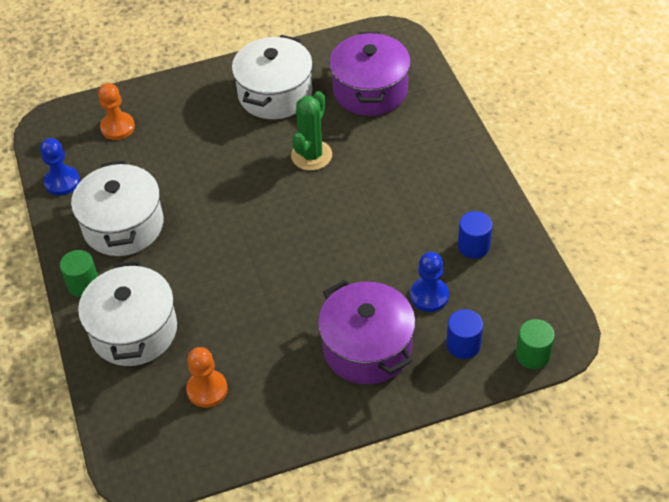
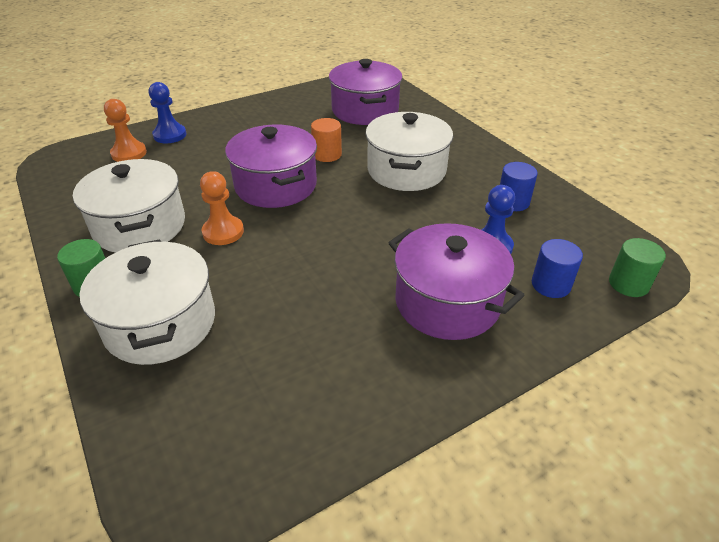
camera: 15 degrees left, 10 degrees down
blue pawn [40,138,80,196] -> blue pawn moved to [149,82,186,143]
orange pawn [186,347,228,408] -> orange pawn moved to [200,171,244,245]
white pot [232,35,313,119] -> white pot moved to [365,112,453,191]
green cactus [291,91,332,171] -> orange cylinder [311,118,342,162]
none -> purple pot [225,125,317,208]

